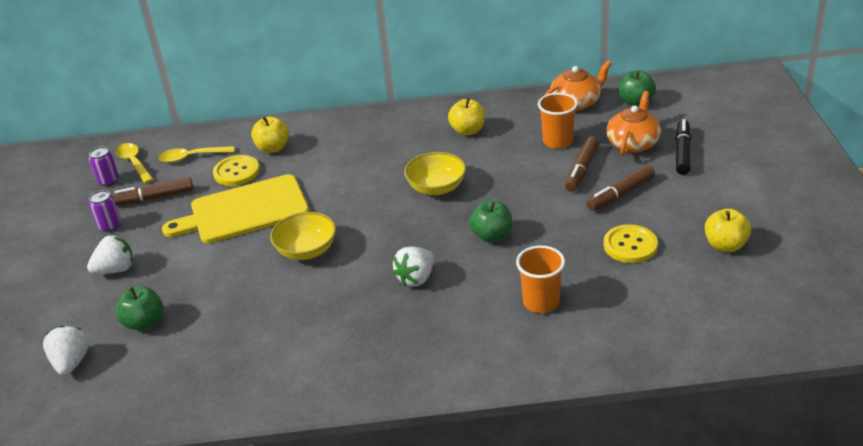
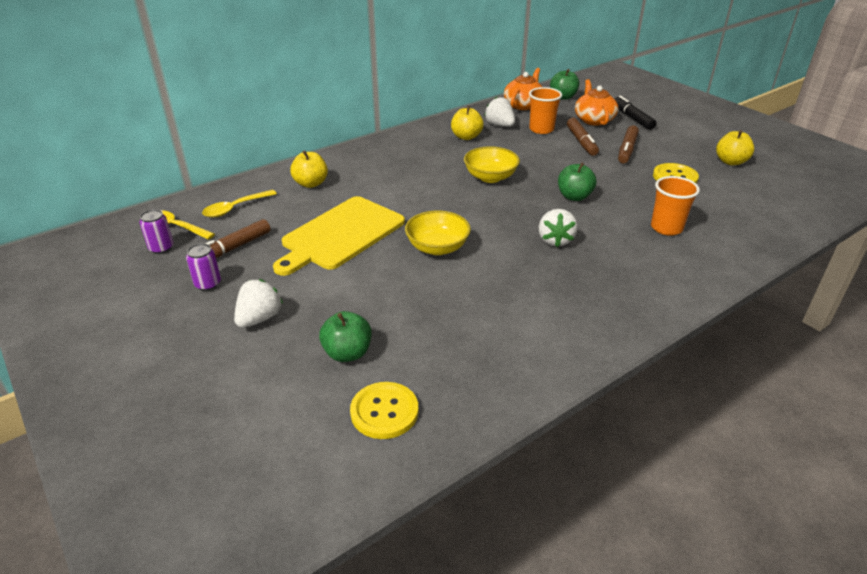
camera: 35 degrees left, 0 degrees up
white strawberry [43,325,89,376] -> white strawberry moved to [484,97,515,127]
yellow button [213,155,260,186] -> yellow button moved to [350,382,419,439]

